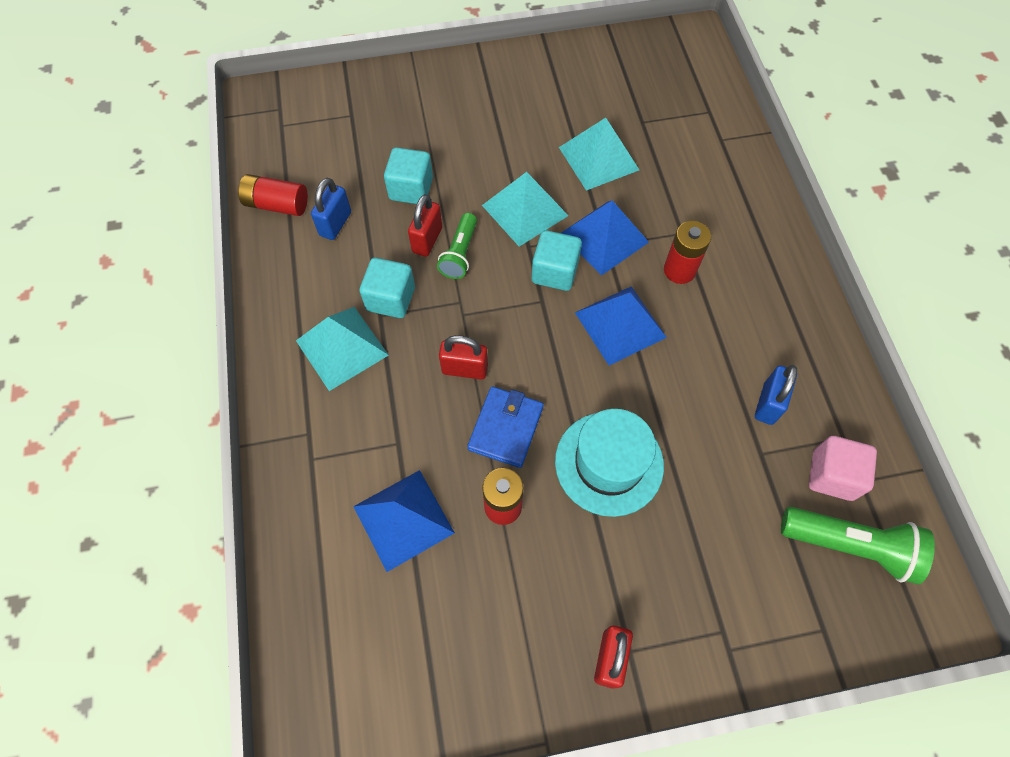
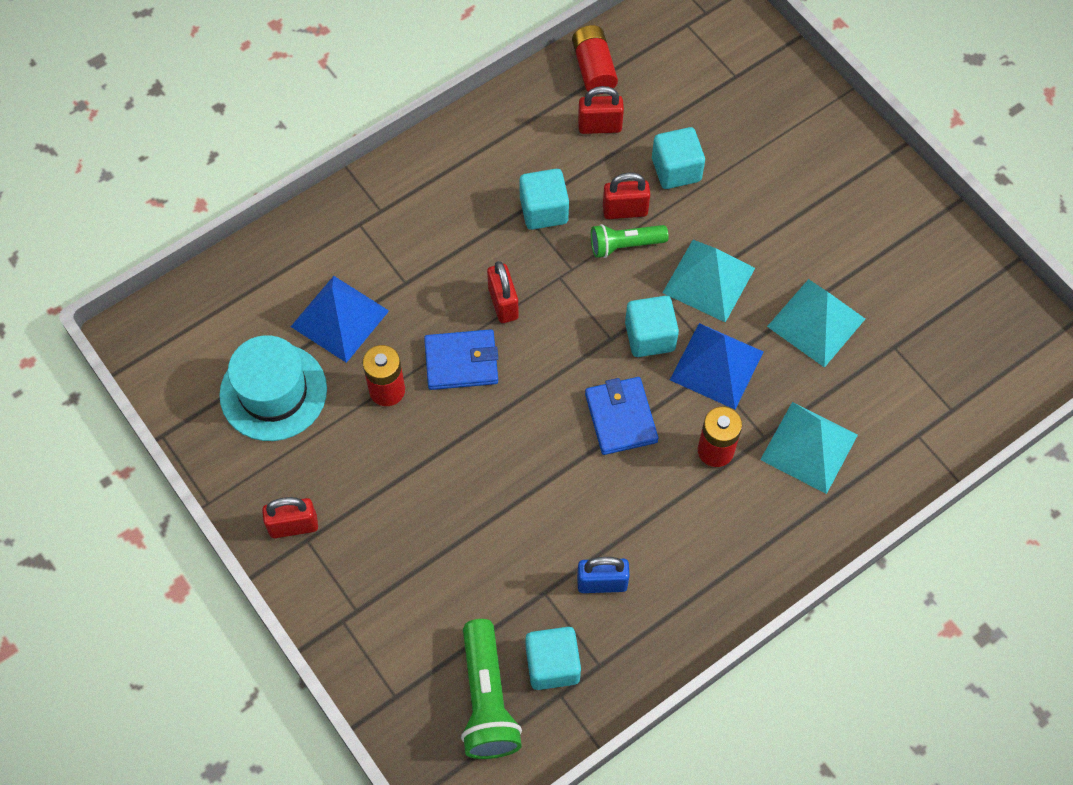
camera: 65 degrees right, 0 degrees up
turquoise pyramid [296,307,389,391] -> turquoise pyramid moved to [760,402,858,494]
blue padlock [311,178,351,240] -> red padlock [578,86,624,134]
turquoise hat [555,409,664,517] -> turquoise hat moved to [219,335,327,441]
blue pyramid [575,286,667,366] -> blue wallet [585,377,658,455]
pink cube [809,436,877,501] -> turquoise cube [525,627,581,690]

